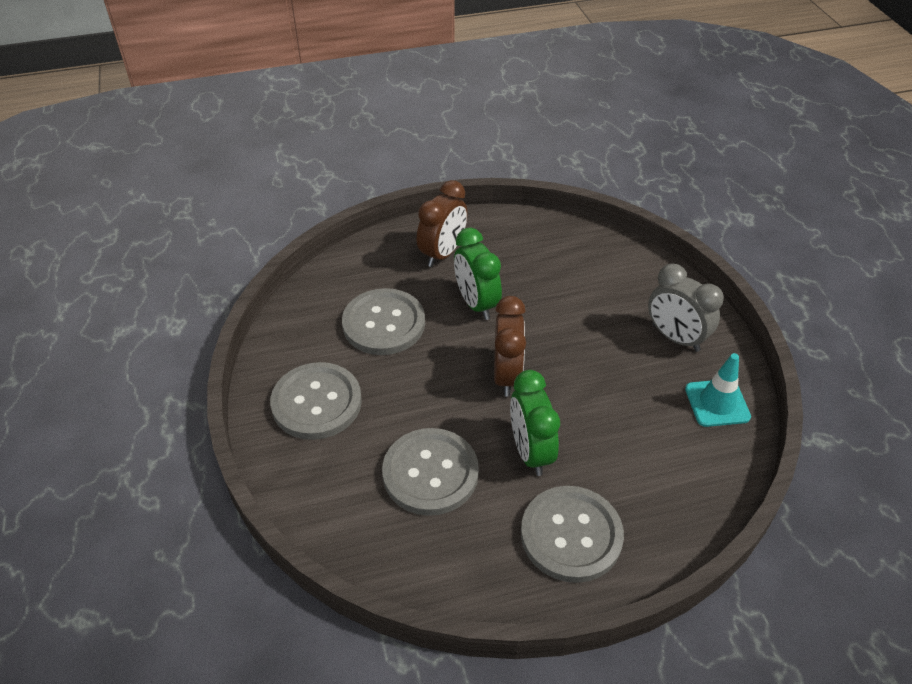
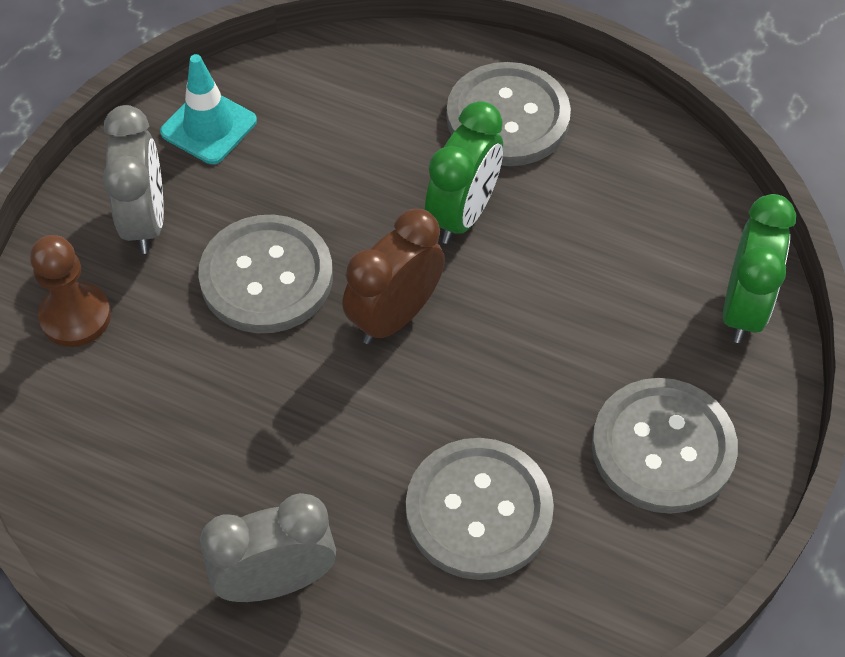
camera: 140 degrees left, 10 degrees up
grey button [382,428,479,516] -> grey button moved to [198,215,333,333]
brown clock [417,180,468,267] -> grey clock [200,493,336,602]
green clock [454,228,502,320] -> green clock moved to [723,194,796,343]
none -> brown pawn [30,235,111,347]

